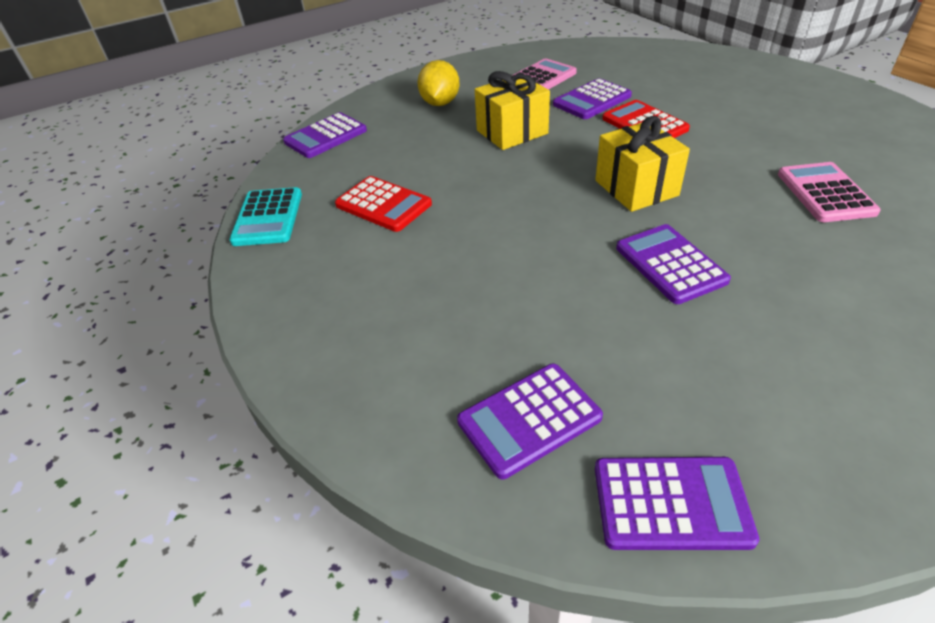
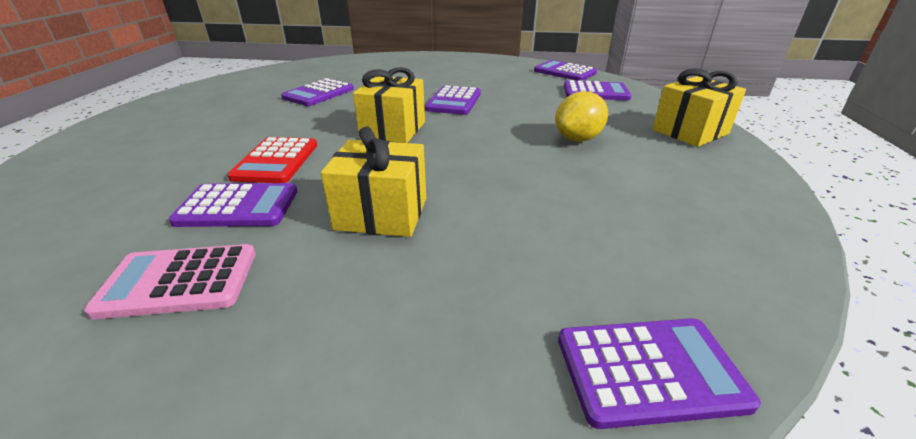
camera: 145 degrees left, 10 degrees down
turquoise calculator [229,187,302,246] -> none
red calculator [335,176,432,232] -> none
yellow lemon [417,60,460,106] -> yellow lemon moved to [555,91,608,142]
pink calculator [778,162,881,222] -> purple calculator [281,78,354,106]
none -> yellow gift [652,68,746,147]

